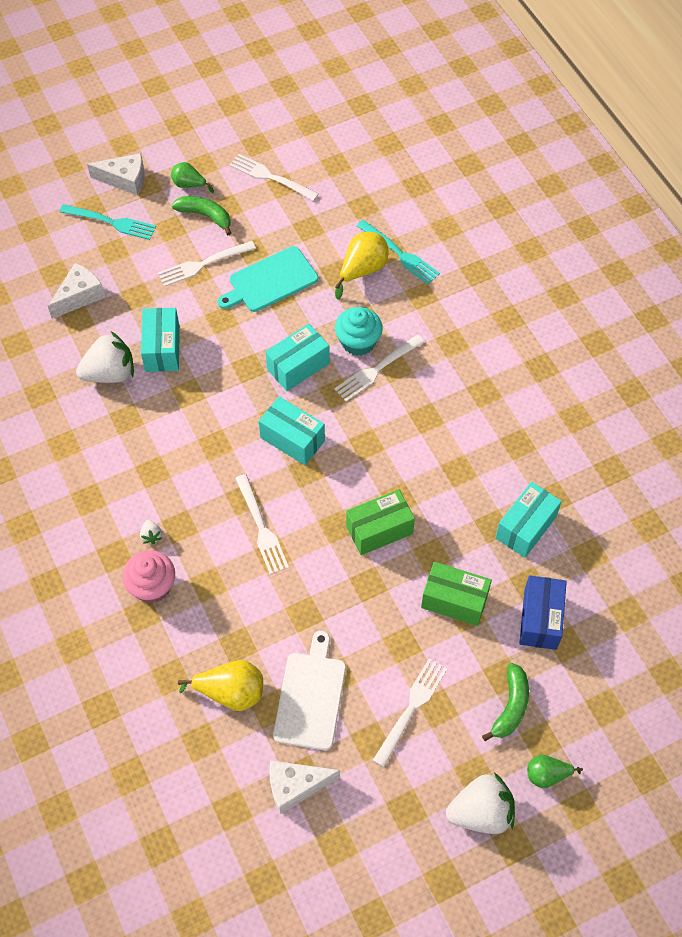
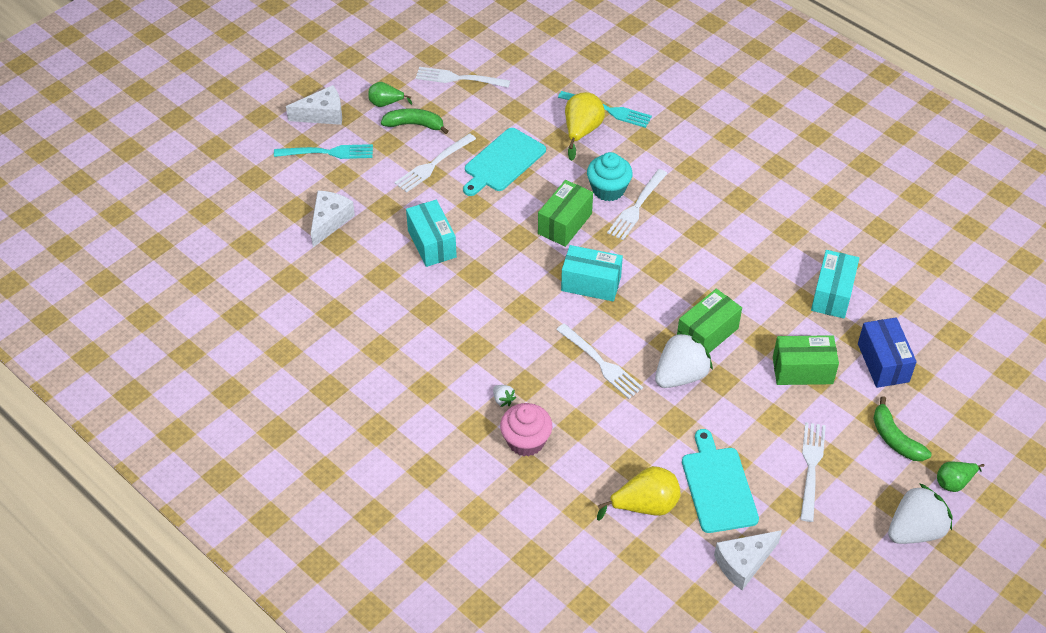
camera: 20 degrees left, 10 degrees down
white strawberry [76,332,134,383] -> white strawberry moved to [655,331,713,388]
turquoise box [265,324,330,391] -> green box [538,180,593,247]
white cutting board [273,631,346,750] -> turquoise cutting board [682,429,759,533]
green banana [482,663,529,741] -> green banana turned 150 degrees clockwise [873,396,932,461]

